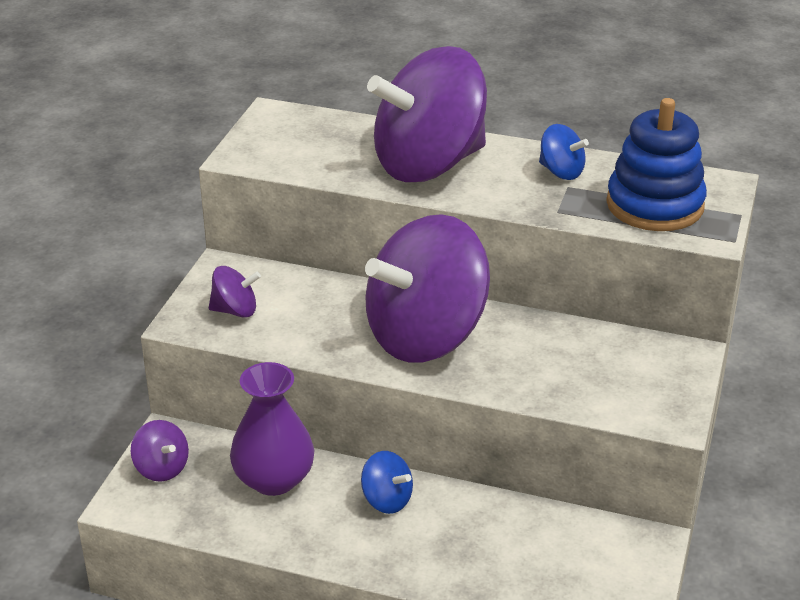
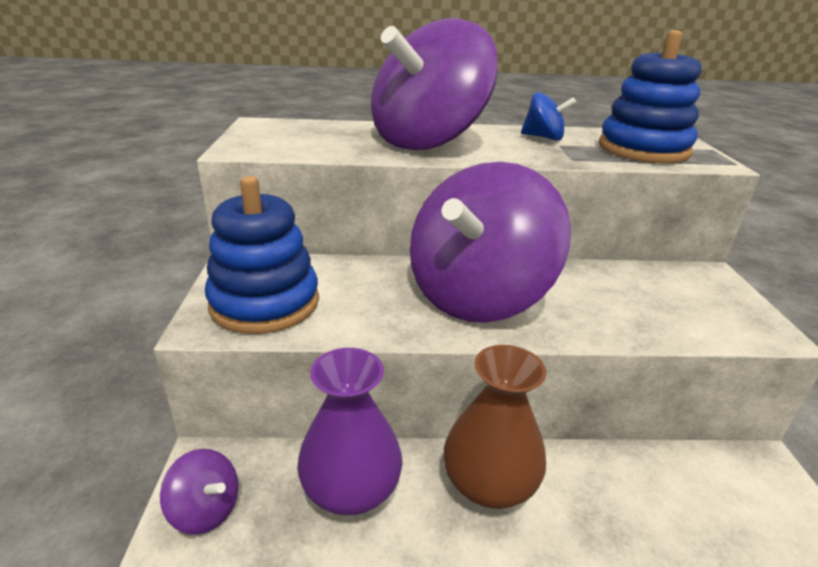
camera: 20 degrees left, 5 degrees down
purple spinning top [209,266,261,318] -> blue stacking toy [205,176,319,334]
blue spinning top [361,451,413,514] -> brown vase [444,345,546,509]

